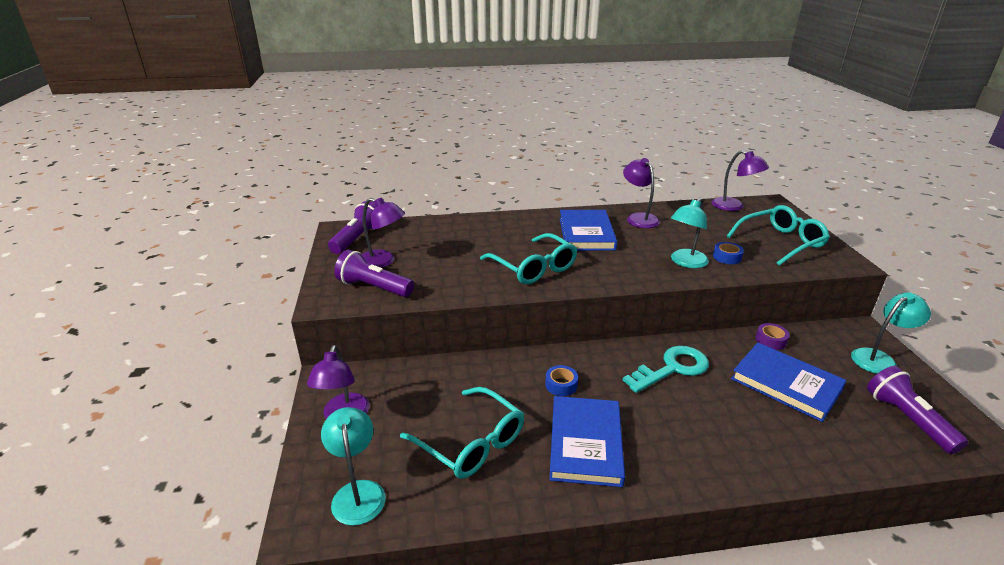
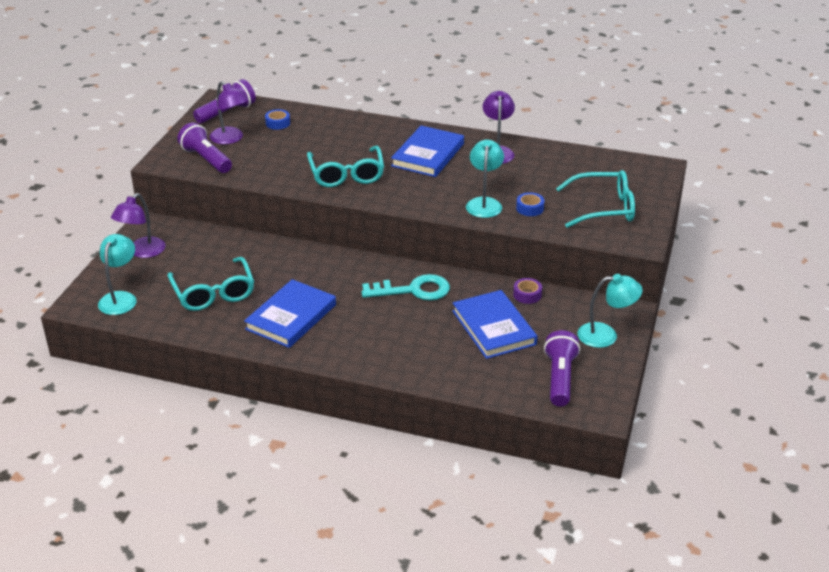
camera: 25 degrees right, 5 degrees up
blue tape [545,365,578,396] -> blue tape moved to [265,109,290,130]
turquoise lamp [671,198,709,268] -> turquoise lamp turned 120 degrees clockwise [466,140,504,218]
purple lamp [711,150,769,211] -> none

